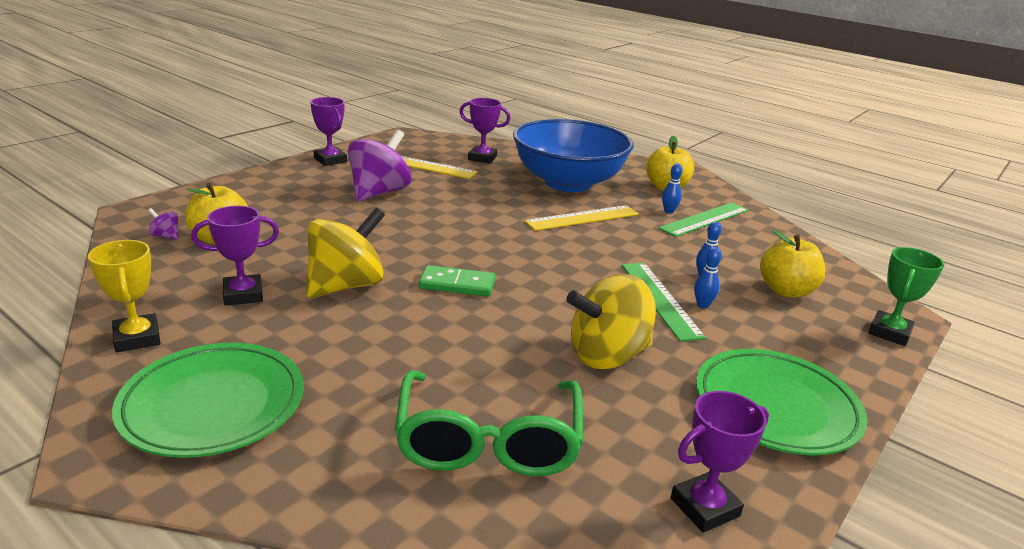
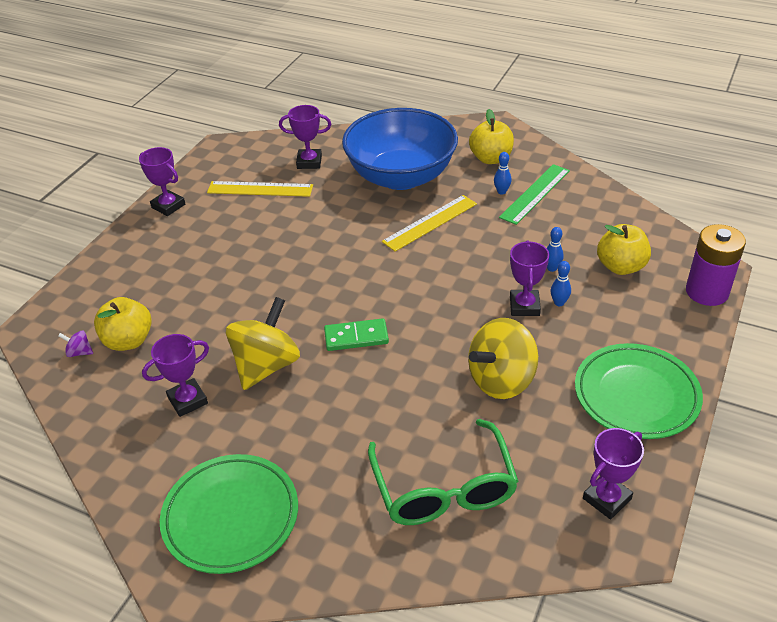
camera: 10 degrees left, 15 degrees up
yellow trophy [88,240,160,352] -> none
purple spinning top [348,130,412,202] -> none
green ruler [622,263,706,341] -> purple trophy [510,240,549,316]
green trophy [868,247,944,346] -> purple battery [686,224,746,306]

